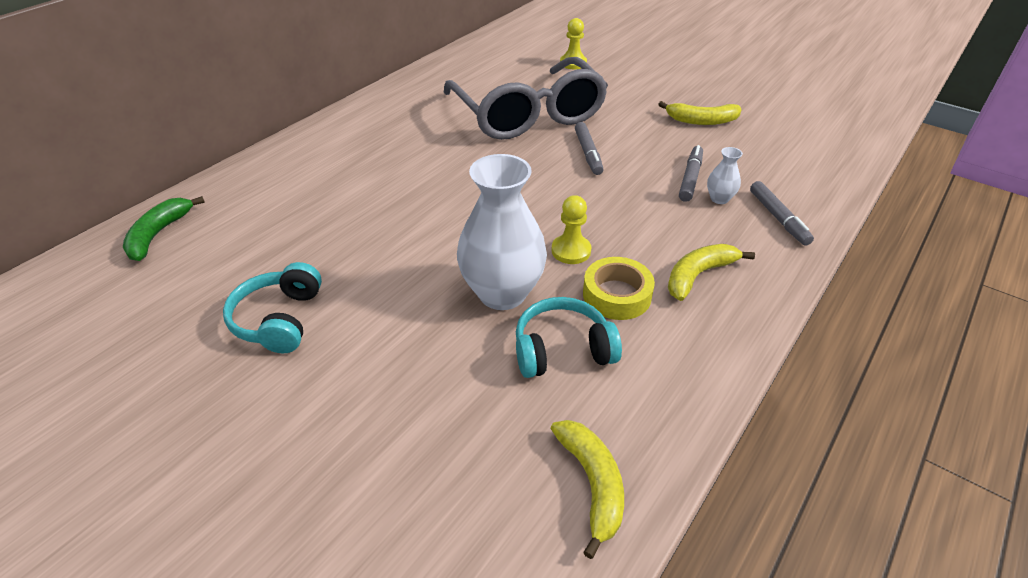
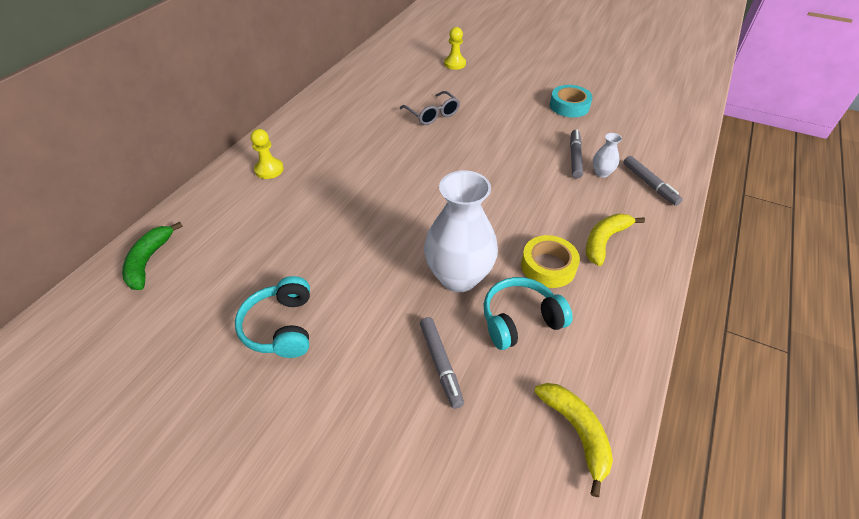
camera: 10 degrees left, 5 degrees up
grey glasses [443,57,608,140] -> grey glasses [400,91,460,125], size x0.44
yellow pawn [552,195,591,264] -> yellow pawn moved to [251,129,284,179]
grey marker [575,122,604,175] -> grey marker moved to [420,317,464,409]
yellow banana [658,101,741,125] -> turquoise tape [550,85,593,117]

